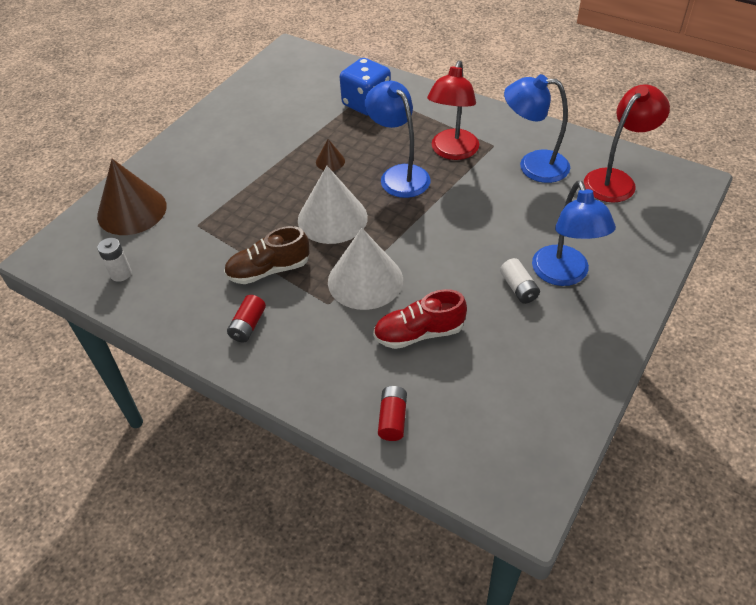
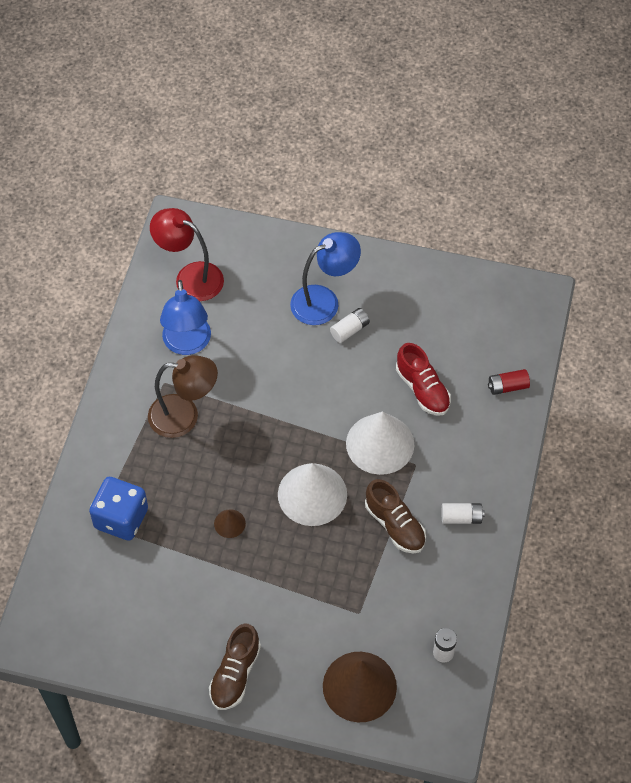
camera: 110 degrees left, 10 degrees up
red battery [227,295,266,342] -> white battery [442,503,485,524]
blue lamp [365,81,431,198] -> none
red lamp [427,60,479,160] -> brown lamp [148,355,218,438]
none -> brown shoe [209,623,261,710]

